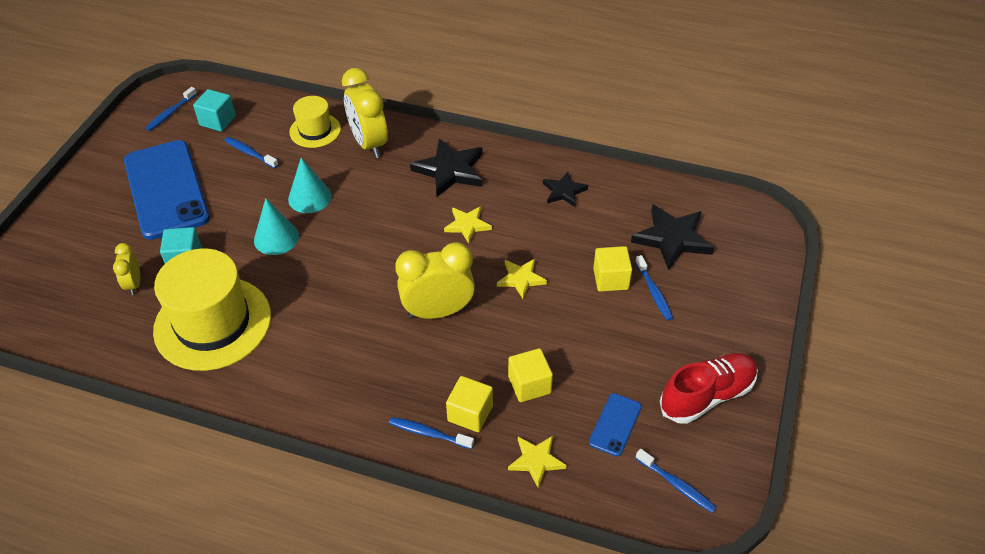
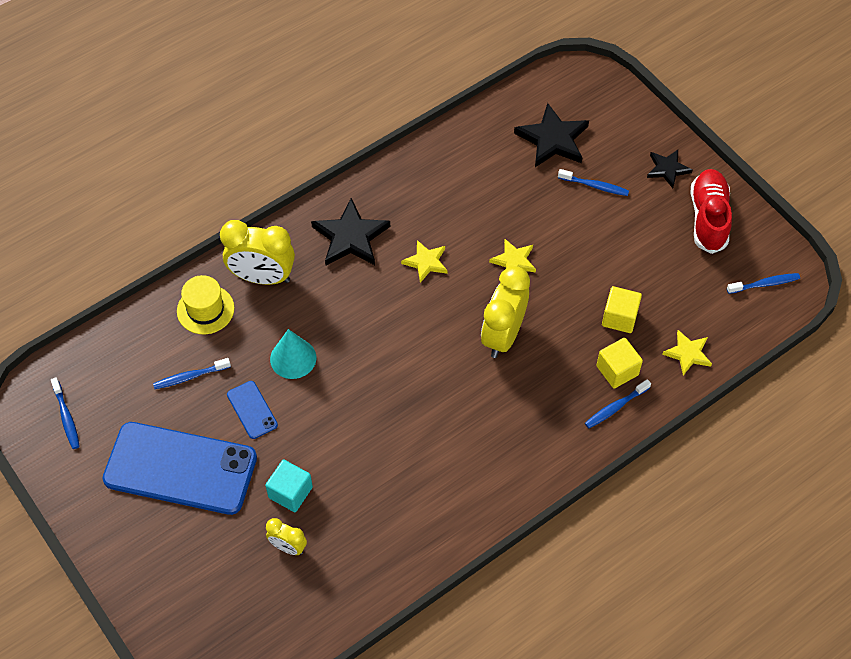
camera: 55 degrees left, 10 degrees up
yellow hat [153,249,271,371] -> none
turquoise cube [193,89,236,132] -> none
turquoise cone [254,198,299,255] -> none
black star [543,172,588,207] -> black star moved to [647,150,693,188]
blue phone [589,393,642,457] -> blue phone moved to [227,381,278,439]
yellow cube [593,246,632,292] -> none

